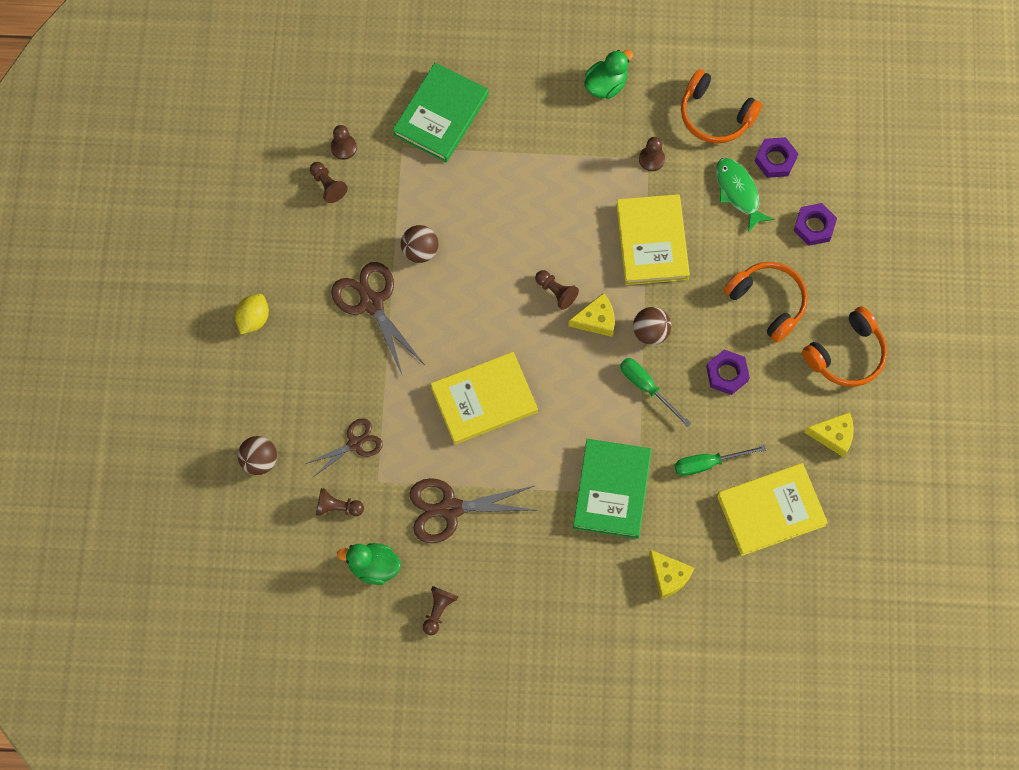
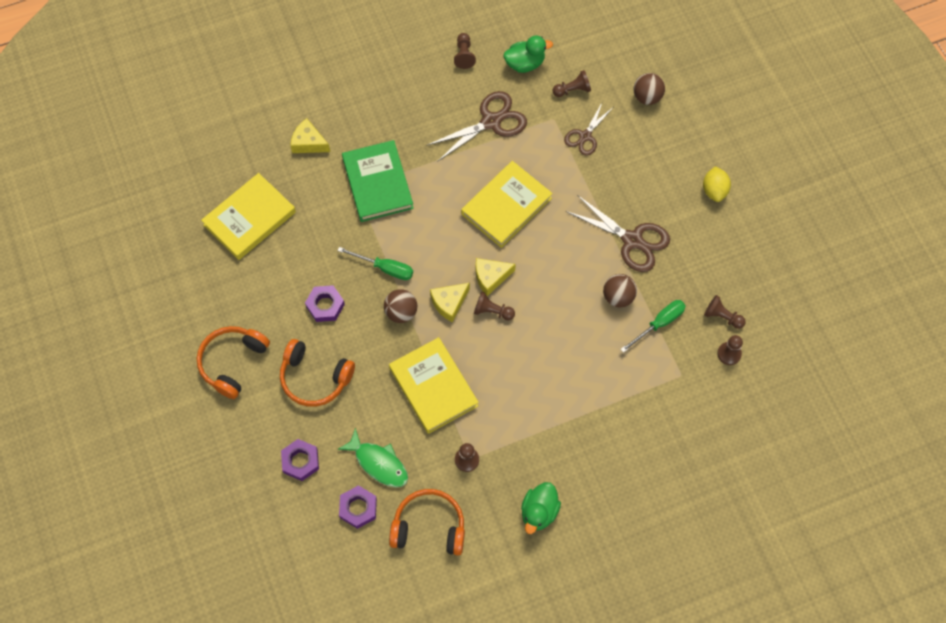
camera: 155 degrees right, 5 degrees down
green book [392,62,488,163] -> none
green screwdriver [675,445,767,476] -> green screwdriver moved to [620,300,686,353]
yellow cheese [804,412,854,458] -> yellow cheese moved to [476,258,516,296]

